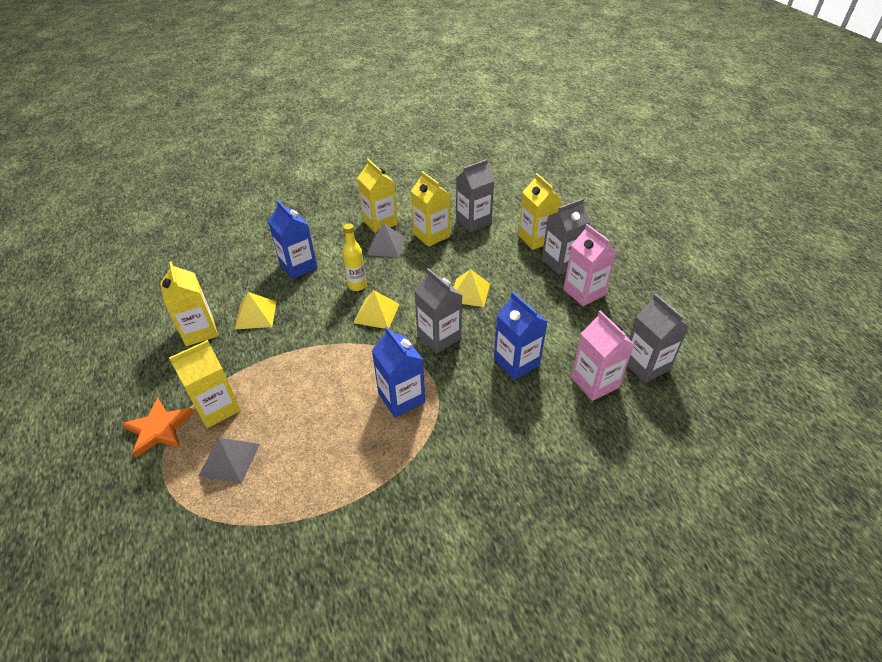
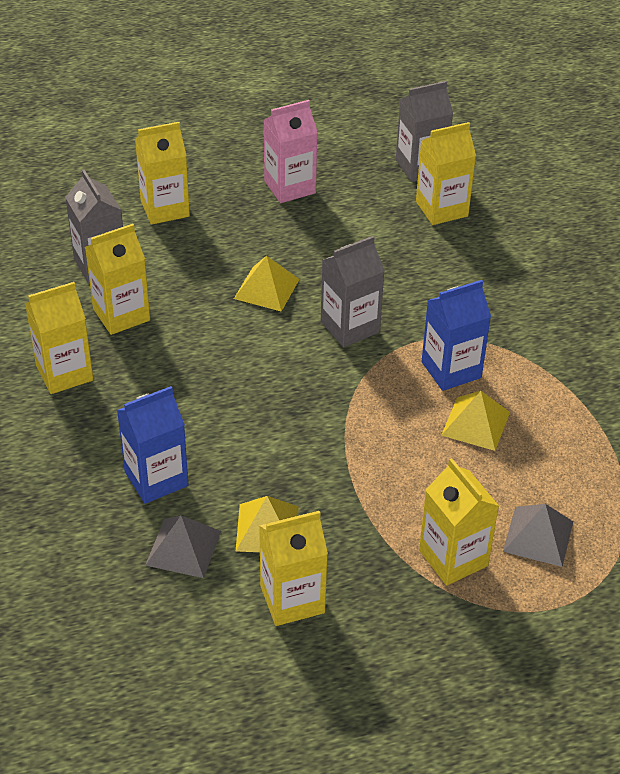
camera: 85 degrees left, 0 degrees up
orange star [122,398,194,458] -> none
yellow bottle [342,223,367,291] -> none
yellow pyramid [354,290,399,329] -> yellow pyramid moved to [441,391,510,451]
grey pyramid [367,223,405,258] -> grey pyramid moved to [145,515,221,578]
blue carton [494,292,547,380] -> none
grey carton [542,198,590,275] -> none
pink carton [571,310,634,401] -> yellow carton [416,122,476,225]

